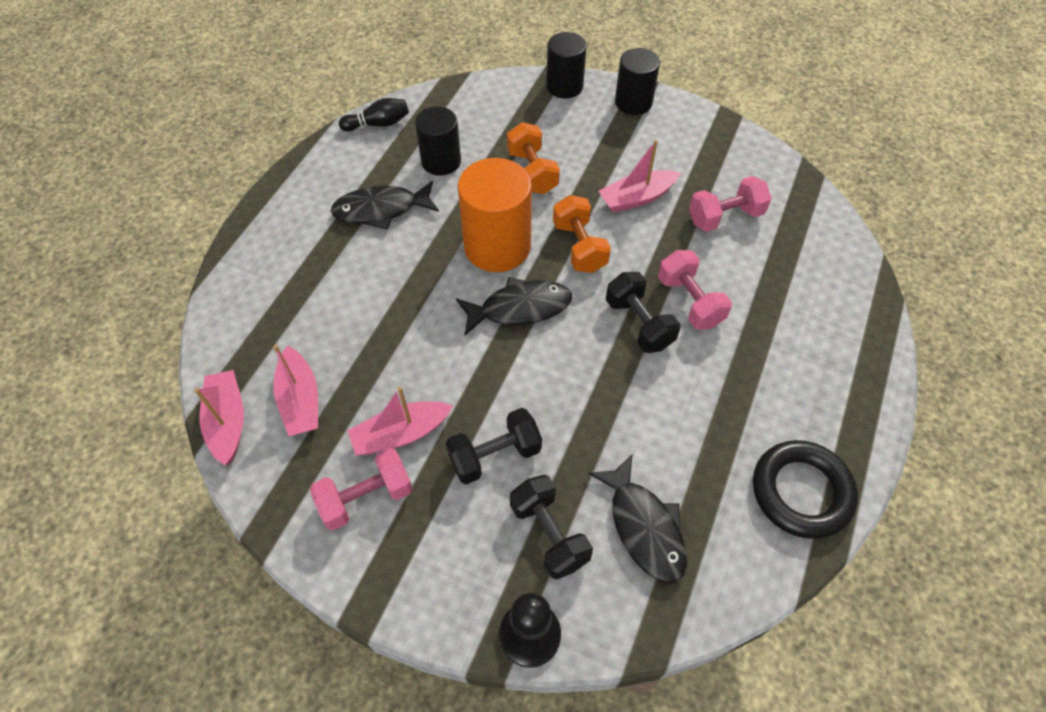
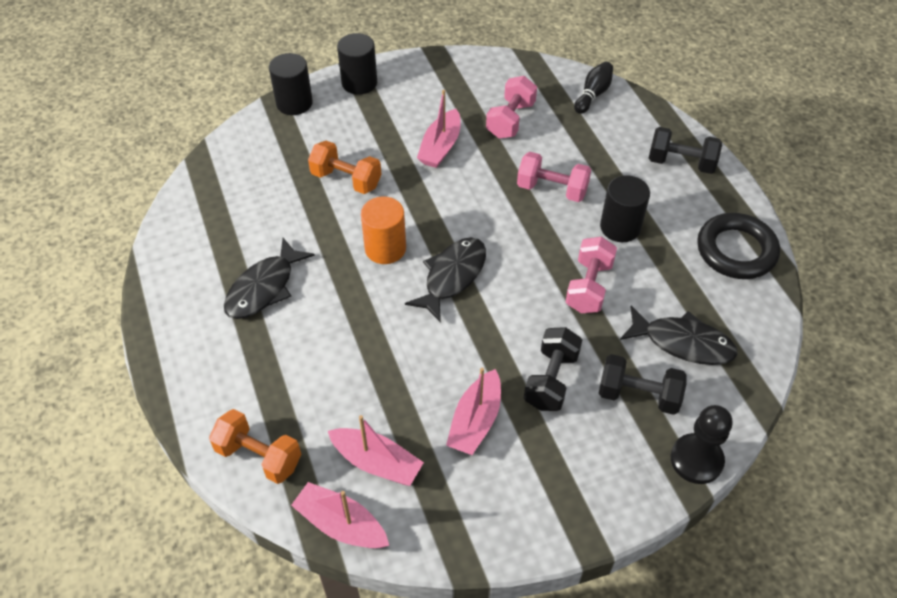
camera: 45 degrees left, 5 degrees down
pink dumbbell [310,448,413,530] -> pink dumbbell moved to [566,237,617,313]
black bowling pin [339,98,409,132] -> black bowling pin moved to [574,62,613,114]
black cylinder [415,106,461,176] -> black cylinder moved to [600,175,650,242]
orange cylinder [458,158,532,272] -> orange cylinder [361,197,406,264], size x0.64
orange dumbbell [553,195,611,273] -> orange dumbbell moved to [209,409,301,484]
black dumbbell [606,272,681,353] -> black dumbbell moved to [649,127,722,174]

